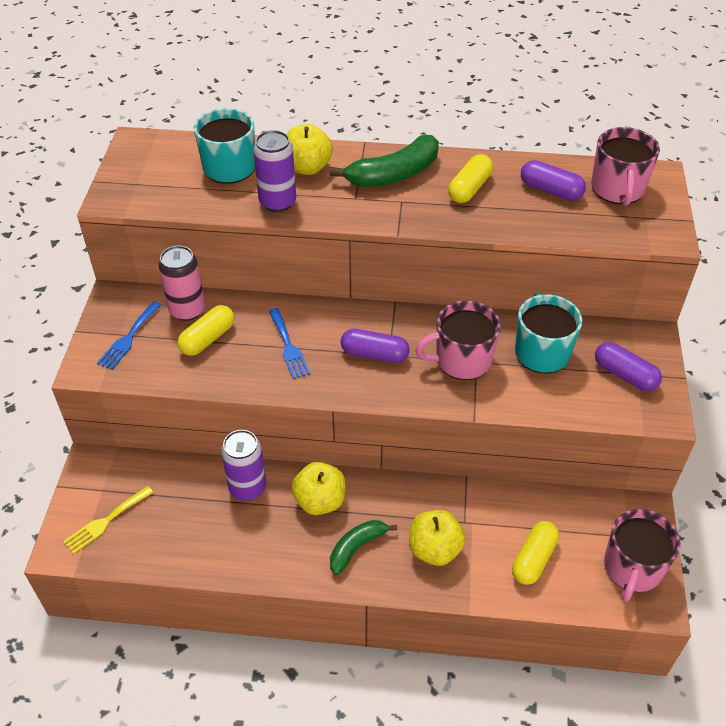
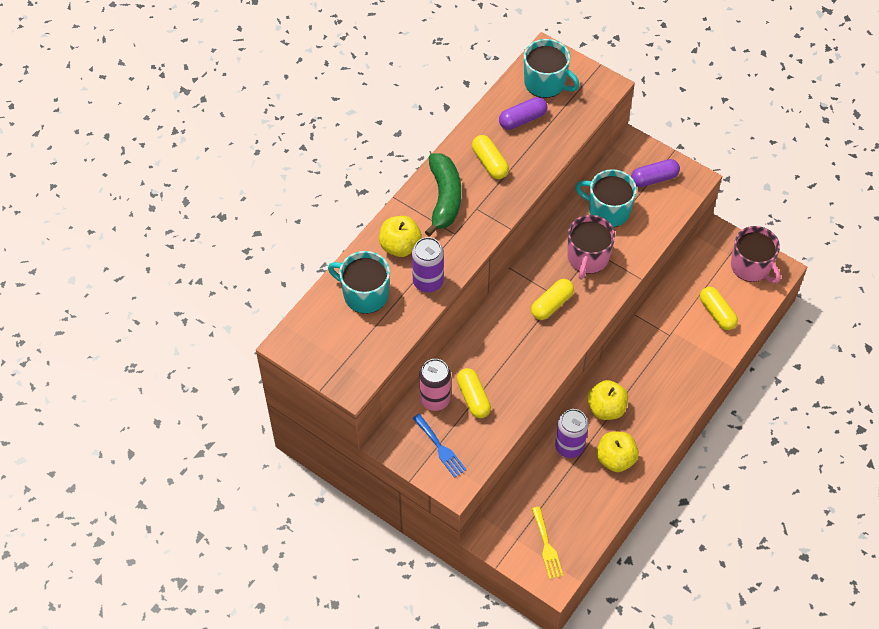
camera: 60 degrees left, 10 degrees up
blue fork [269,308,310,379] -> none
green banana [330,520,397,575] -> none
purple capsule [341,329,410,363] -> yellow capsule [531,279,574,320]
yellow apple [409,510,466,566] -> yellow apple moved to [597,432,639,472]
pink mug [591,127,660,206] -> turquoise mug [524,39,580,98]

